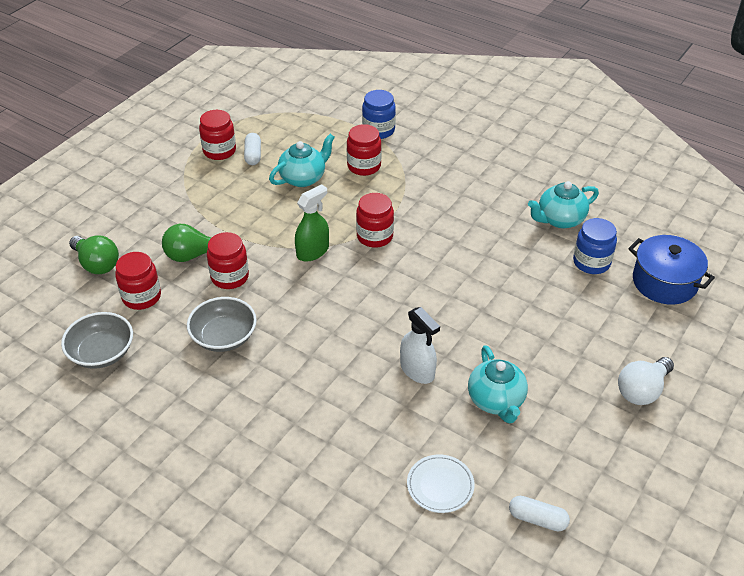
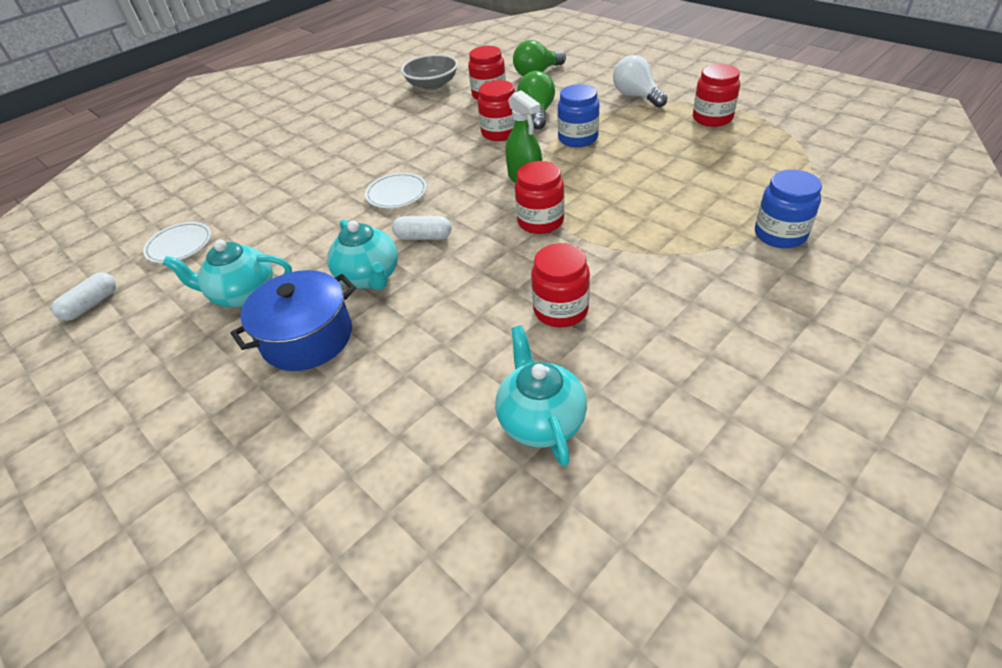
camera: 105 degrees right, 0 degrees up
grey bowl [187,297,257,352] -> none
white capsule [244,133,261,165] -> white capsule moved to [392,216,452,240]
turquoise teapot [269,134,335,187] -> turquoise teapot moved to [327,219,398,290]
red jar [347,124,382,176] -> red jar moved to [531,243,590,327]
white spray bottle [400,307,440,384] -> none
blue jar [573,218,617,274] -> blue jar moved to [557,84,599,147]
white light bulb [618,357,674,405] -> white light bulb moved to [613,55,668,108]
blue pot [628,235,715,305] -> blue pot moved to [230,270,356,371]
none -> white plate [365,173,427,208]

